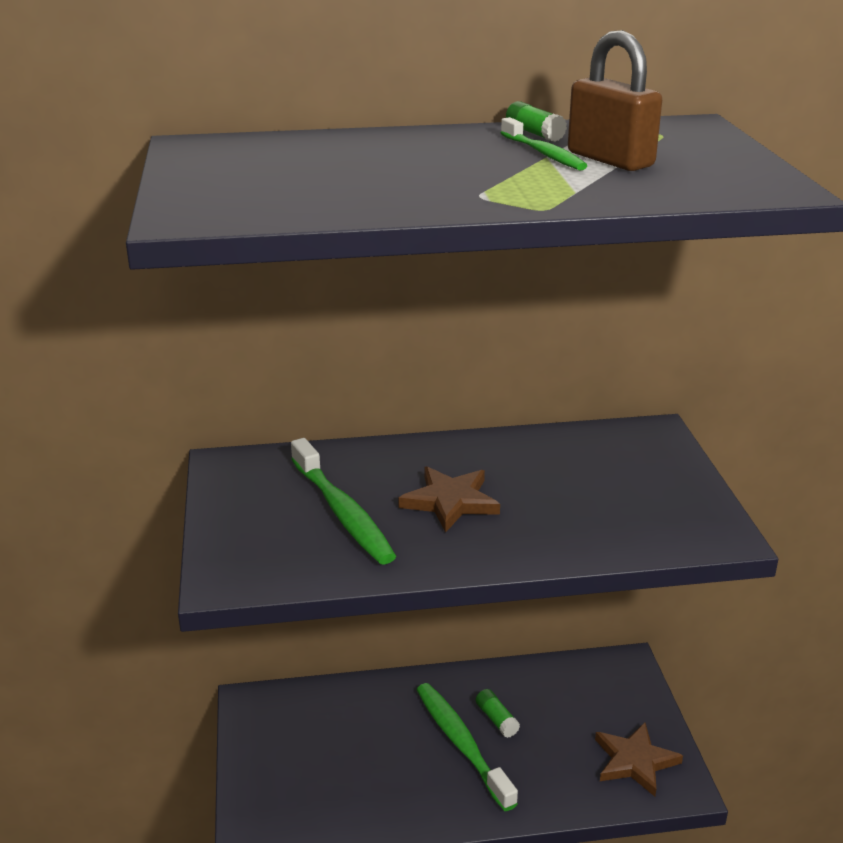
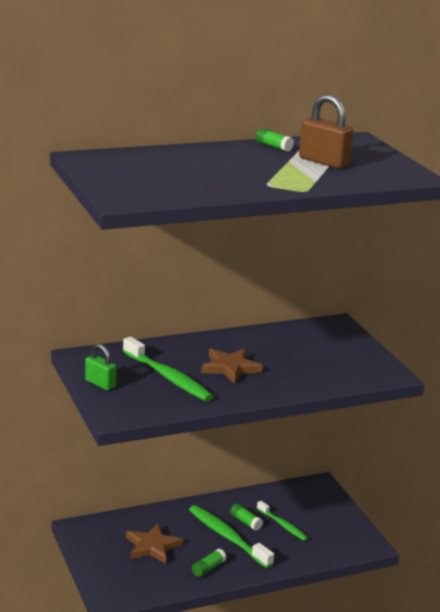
camera: 15 degrees left, 5 degrees down
green toothbrush [501,117,587,171] -> green toothbrush moved to [257,501,308,541]
brown star [595,722,683,797] -> brown star moved to [126,524,183,564]
none -> green padlock [85,343,117,390]
none -> green glue stick [192,549,226,577]

